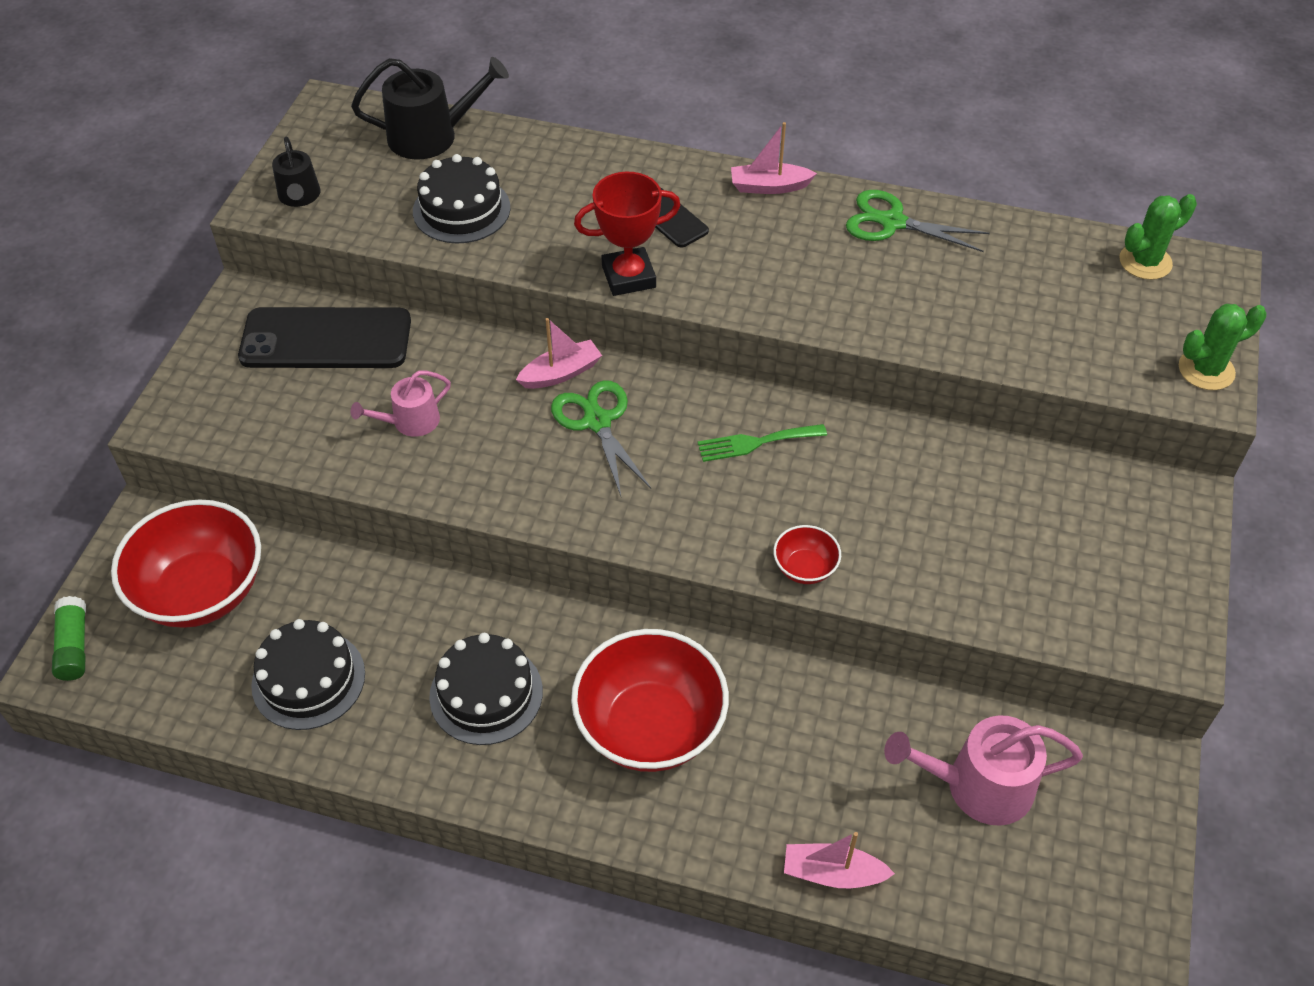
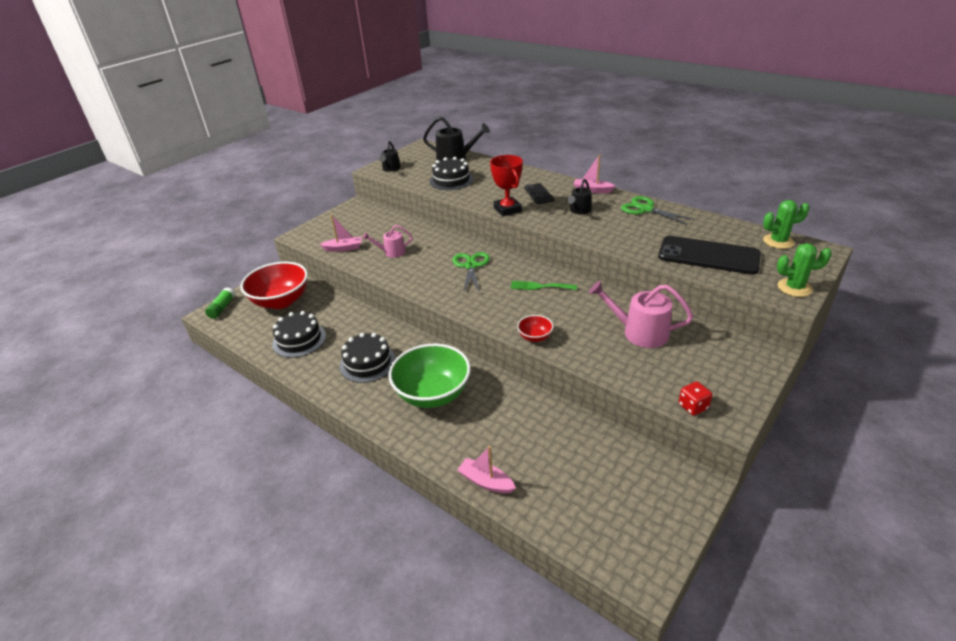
camera: 25 degrees right, 15 degrees down
black phone [238,307,411,368] -> black phone moved to [658,236,761,275]
pink boat [516,318,602,389] -> pink boat moved to [319,214,362,252]
red bowl [571,629,729,772] -> green bowl [388,344,471,408]
red trophy [574,172,681,296] -> red trophy turned 60 degrees clockwise [490,155,523,216]
pink watering can [884,715,1083,826] -> pink watering can moved to [589,281,693,348]
none -> black watering can [567,179,592,214]
none -> red dice [679,381,712,416]

